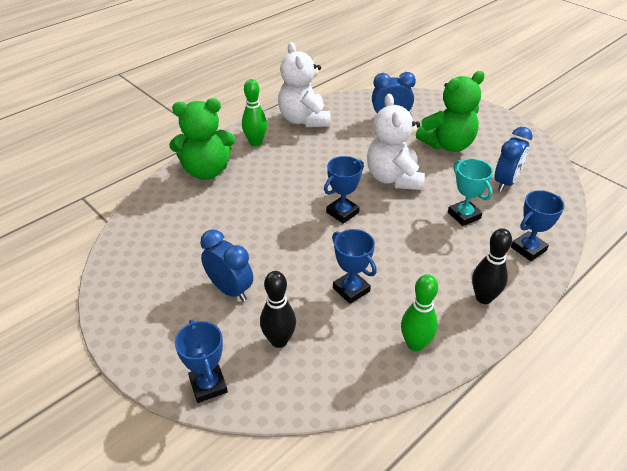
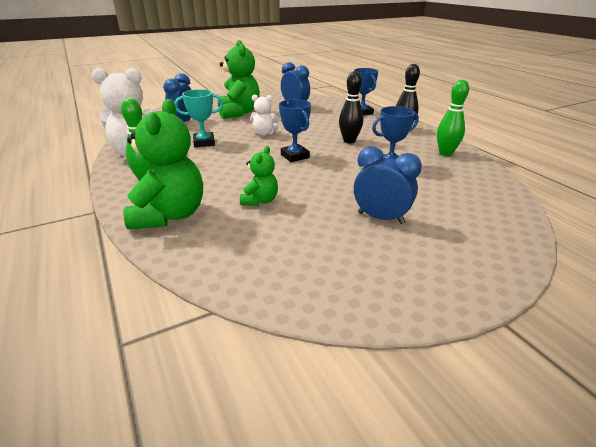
camera: 75 degrees left, 10 degrees down
blue trophy [175,320,228,403] -> none
blue clock [200,230,253,301] -> blue clock turned 60 degrees clockwise [354,146,422,224]
black bowling pin [260,271,296,348] -> black bowling pin moved to [339,71,363,143]
white teddy bear [367,94,425,190] -> white teddy bear [250,95,279,136], size x0.53
turquoise trophy [448,159,493,226] -> turquoise trophy moved to [174,89,223,147]
none -> green teddy bear [240,146,278,206]

